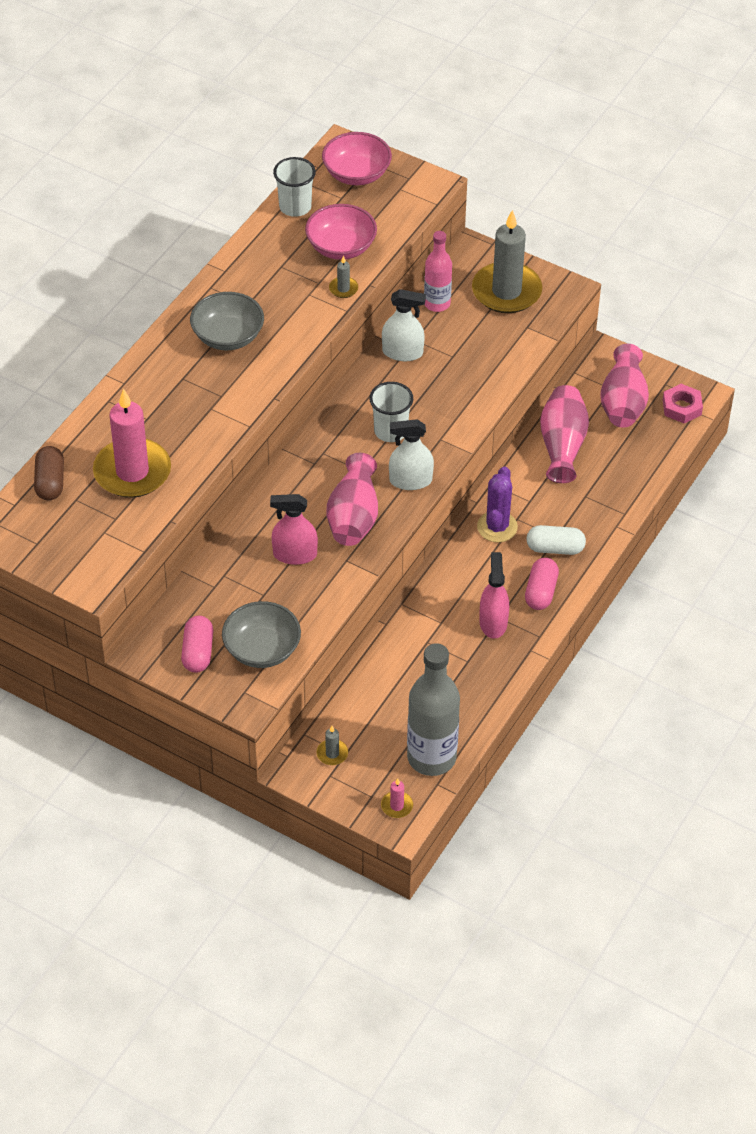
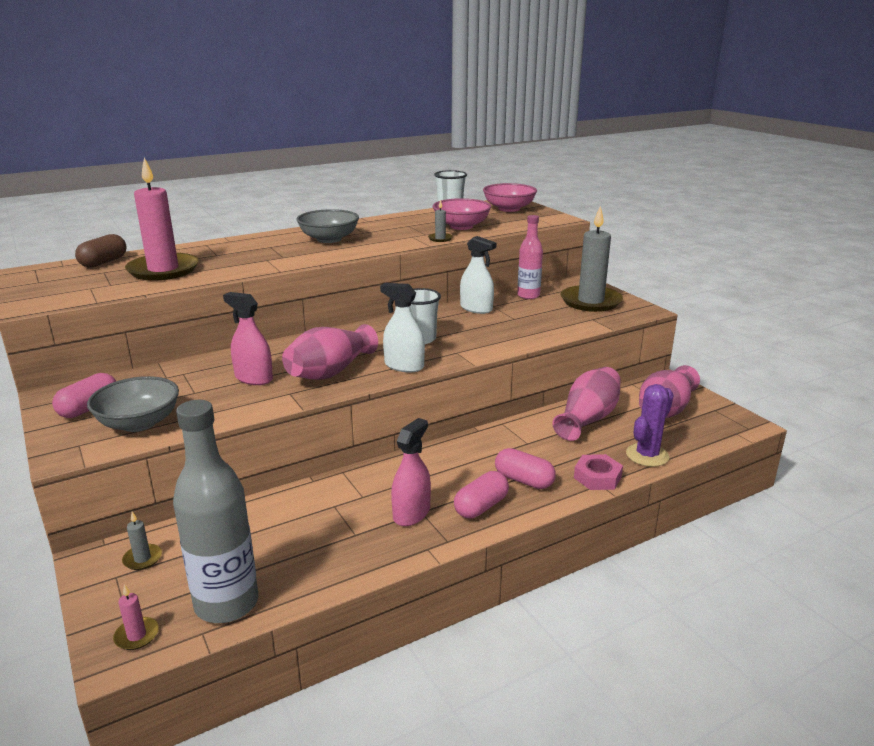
camera: 30 degrees right, 25 degrees down
purple cactus [477,466,518,542] -> purple cactus moved to [626,384,674,467]
white capsule [526,525,586,555] -> pink capsule [495,448,556,489]
pink nut [663,384,703,423] -> pink nut moved to [574,454,623,490]

